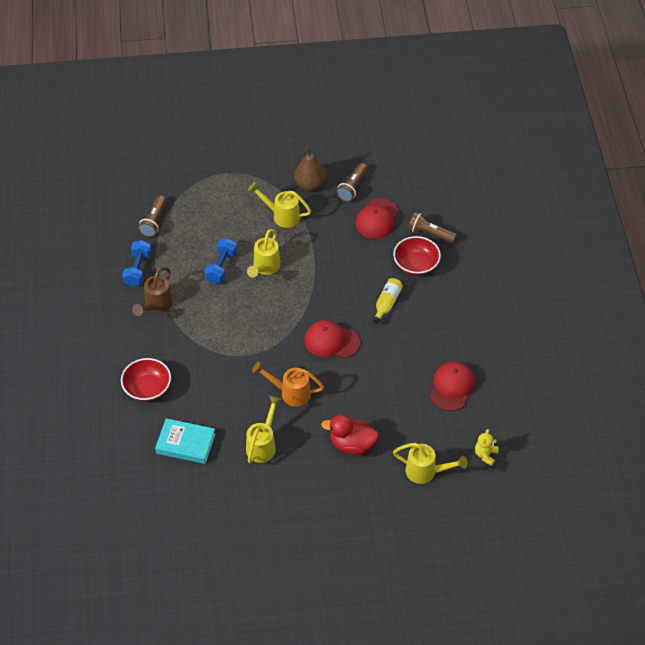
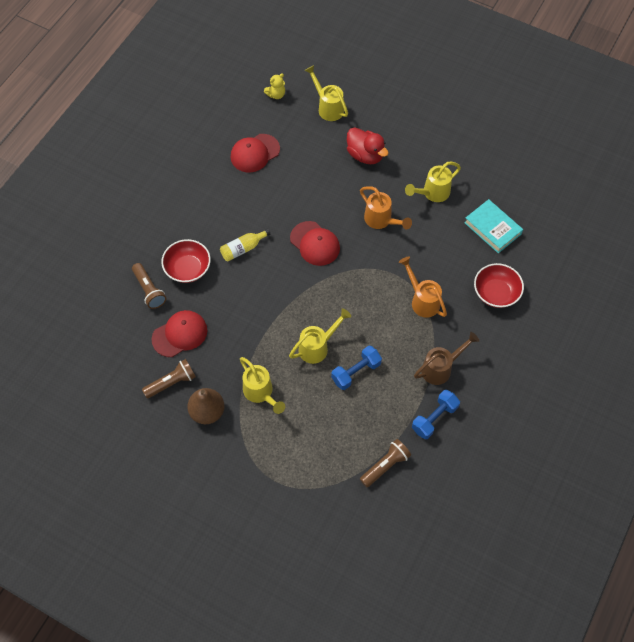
camera: 145 degrees left, 10 degrees up
none -> orange watering can [399,256,447,318]

